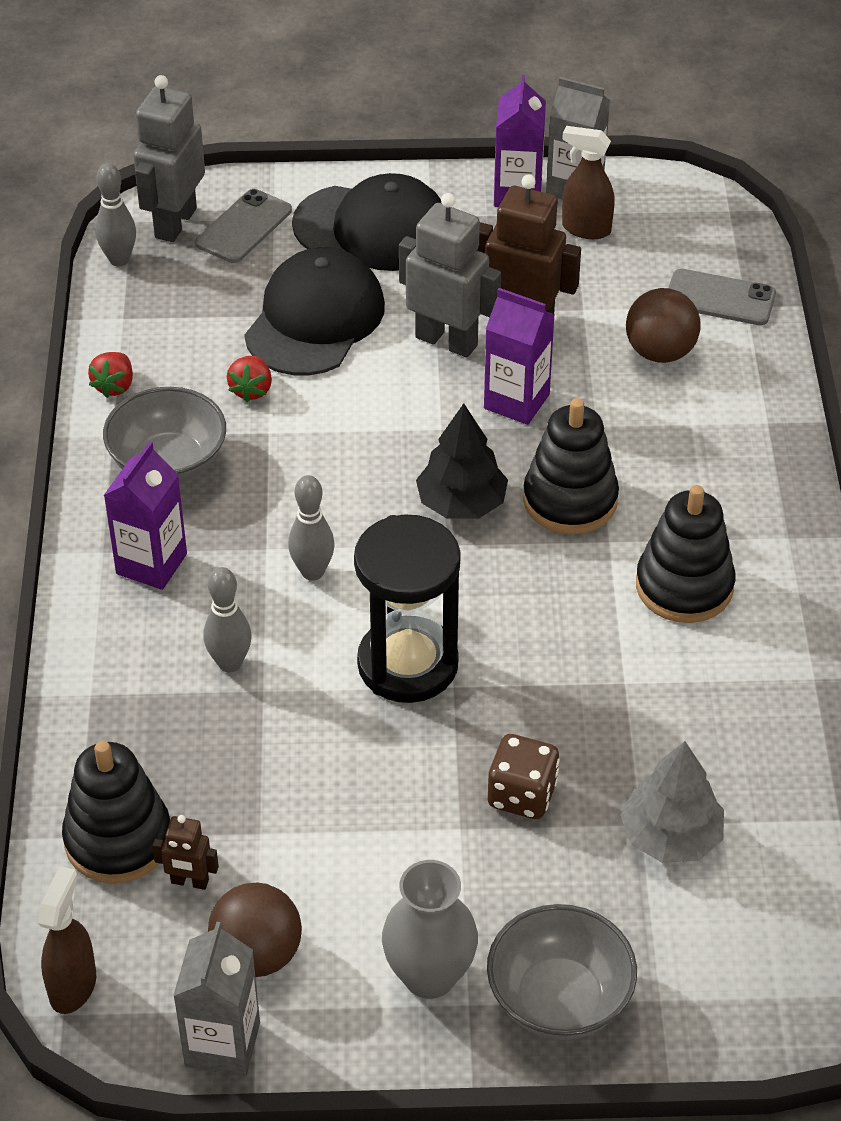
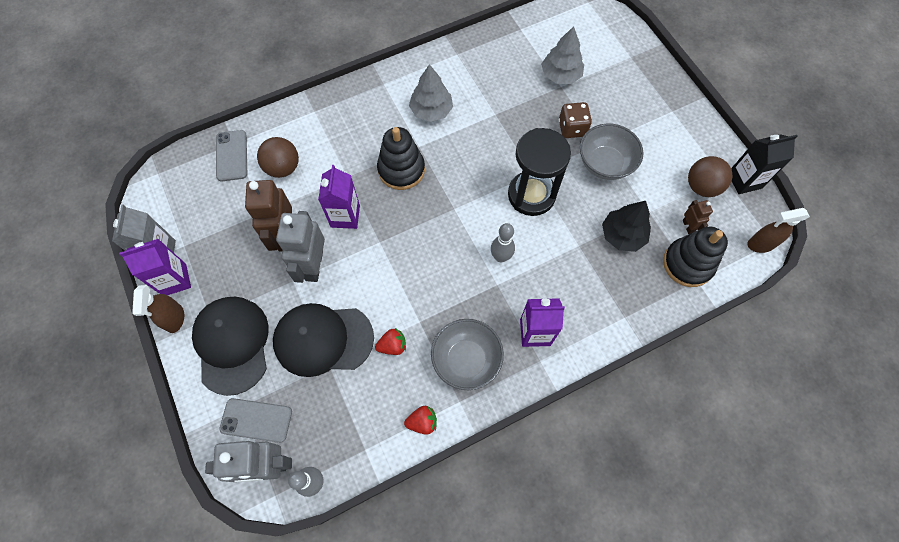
camera: 115 degrees left, 20 degrees up
grey carton [173,921,260,1077] -> black carton [731,134,797,194]
grey bowling pin [204,567,252,673] -> none
grey vase [382,860,478,999] -> none
black tree [416,403,508,518] -> black tree moved to [602,201,651,252]
grey bowl [487,904,637,1040] -> grey bowl moved to [580,123,644,180]
brown spray bottle [562,126,615,239] -> brown spray bottle moved to [132,285,184,333]
black stacking toy [636,485,735,623] -> grey tree [409,64,453,122]

